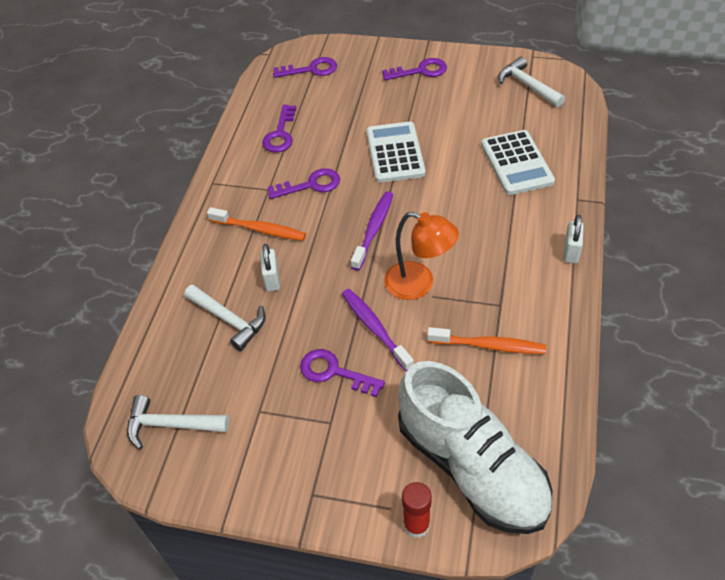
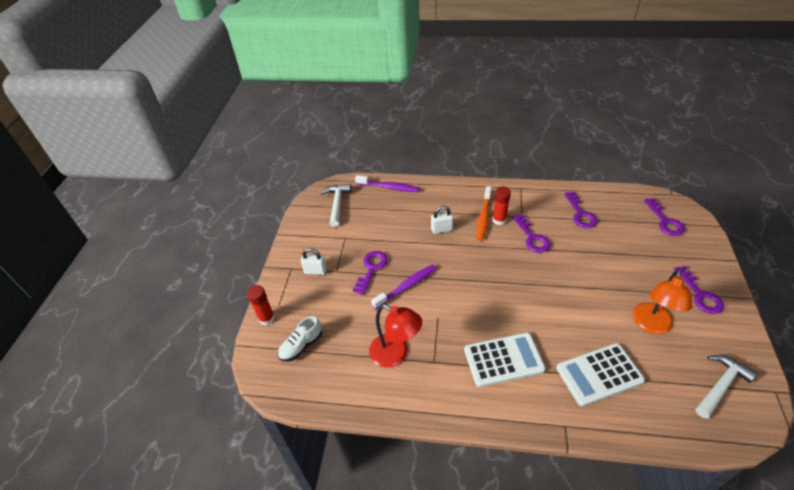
camera: 85 degrees right, 5 degrees down
white hammer [184,285,265,351] -> none
purple key [262,105,296,153] -> purple key turned 105 degrees counterclockwise [564,191,598,228]
purple toothbrush [351,191,393,270] -> purple toothbrush moved to [355,175,419,192]
white calculator [366,122,426,183] -> white calculator moved to [464,332,546,387]
orange lamp [384,212,459,300] -> orange lamp moved to [633,269,692,334]
white shoe [398,361,552,534] -> white shoe [278,316,322,361], size x0.42
orange toothbrush [427,327,546,354] -> red lamp [369,304,422,368]
white padlock [564,215,584,263] -> white padlock moved to [301,248,327,275]
none -> red glue stick [493,186,511,225]

